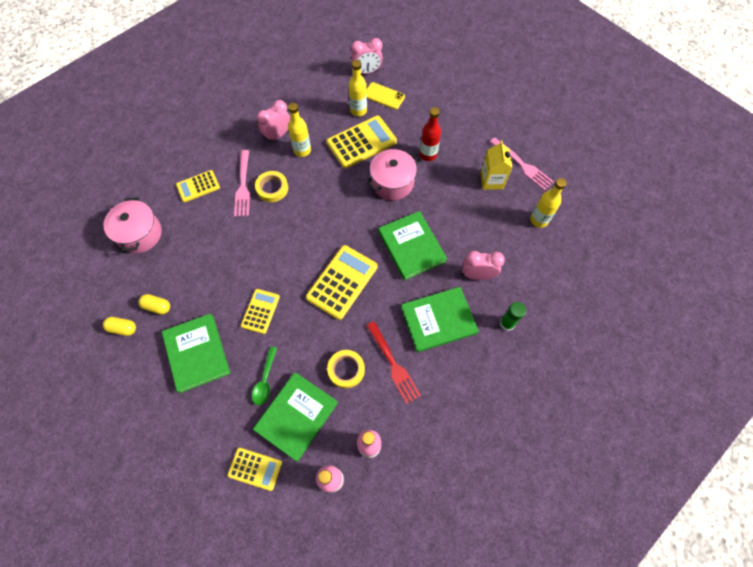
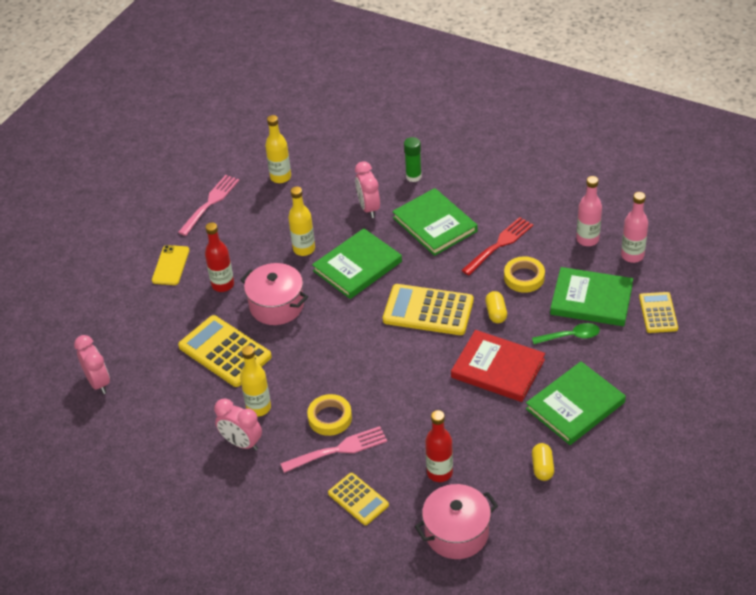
camera: 105 degrees left, 20 degrees down
yellow capsule [103,317,136,336] -> yellow capsule moved to [485,291,507,323]
yellow calculator [241,289,280,334] -> red book [451,330,545,402]
yellow bottle [349,60,367,116] -> yellow bottle moved to [288,187,315,256]
yellow phone [367,82,405,110] -> yellow phone moved to [152,245,189,285]
yellow carton [480,140,513,190] -> none
none -> red bottle [425,410,453,482]

